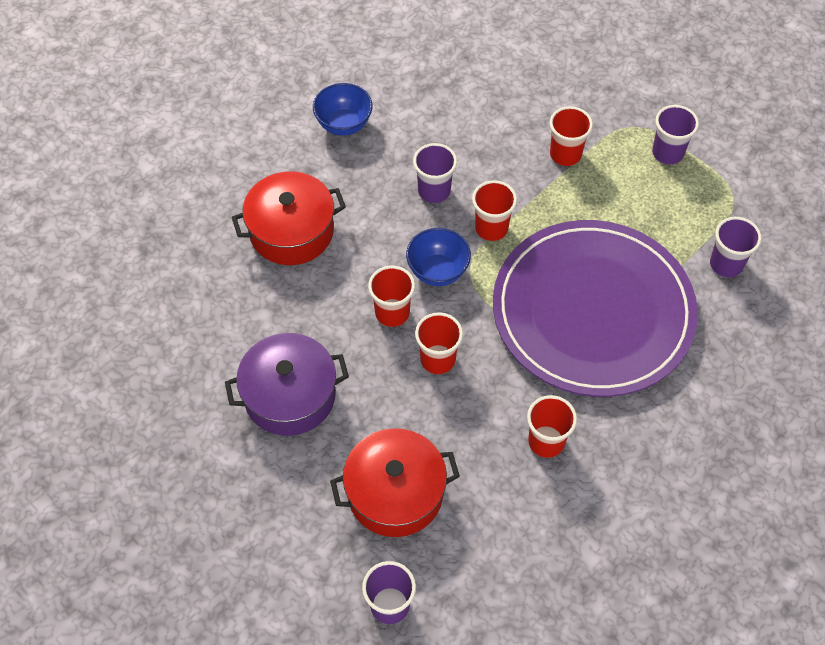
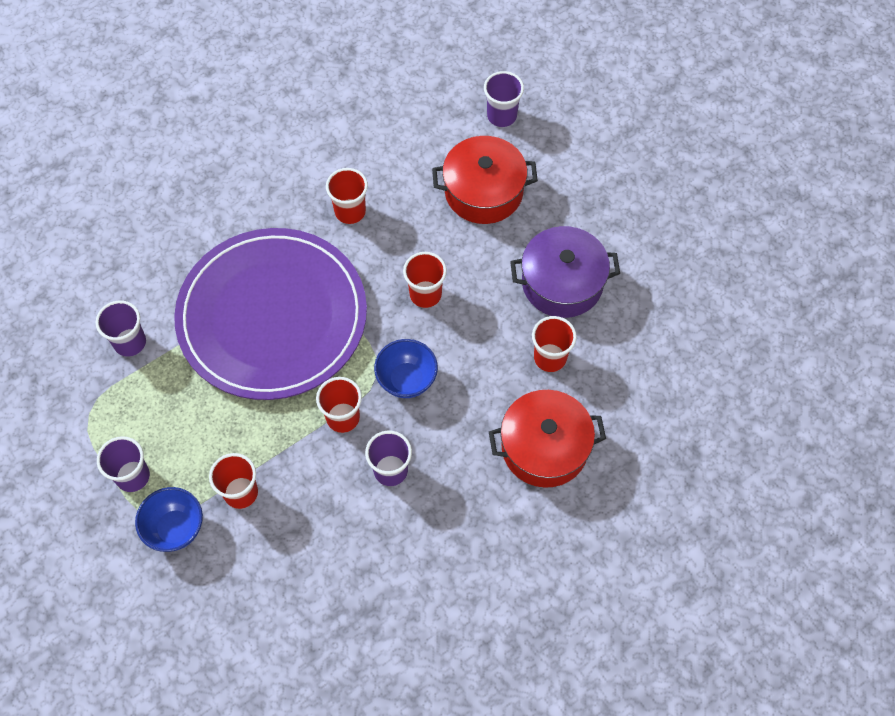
camera: 170 degrees left, 5 degrees up
blue bowl [313,83,373,136] -> blue bowl moved to [135,487,203,552]
red cup [368,266,415,327] -> red cup moved to [532,316,577,372]

